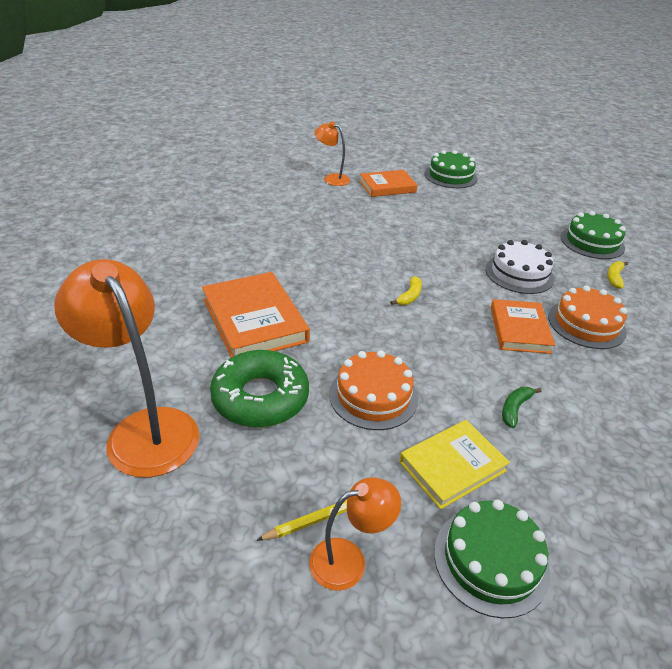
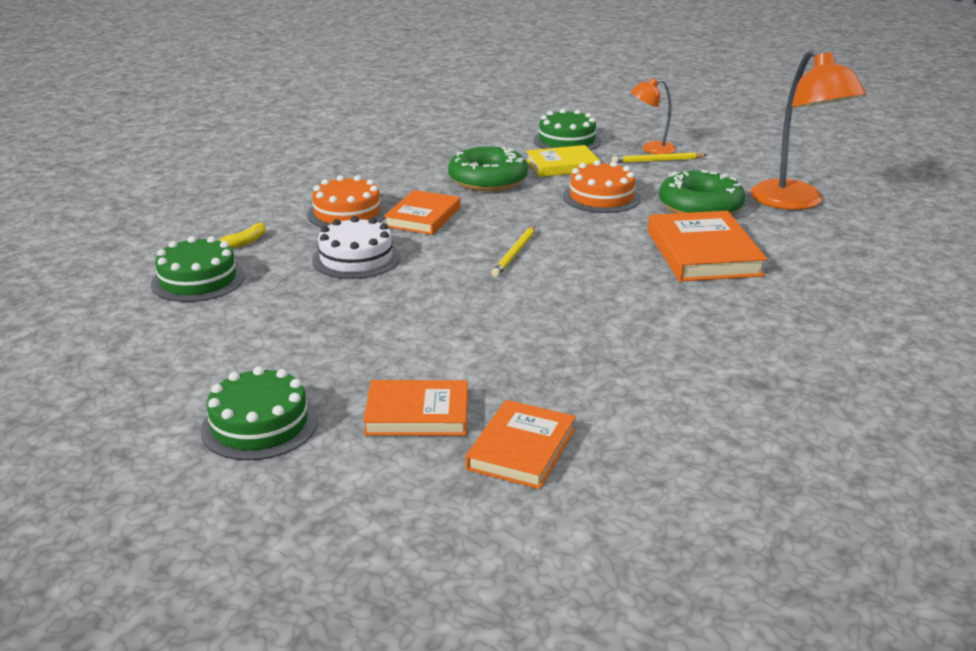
camera: 160 degrees left, 10 degrees down
orange lamp [314,122,350,186] -> orange book [465,400,576,489]
yellow banana [390,276,422,305] -> yellow pencil [491,225,536,277]
green banana [502,387,541,428] -> green donut [448,146,528,191]

